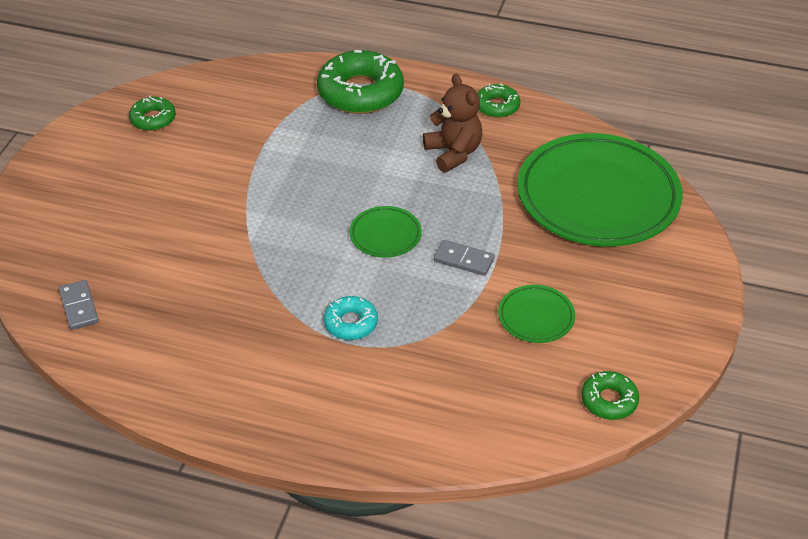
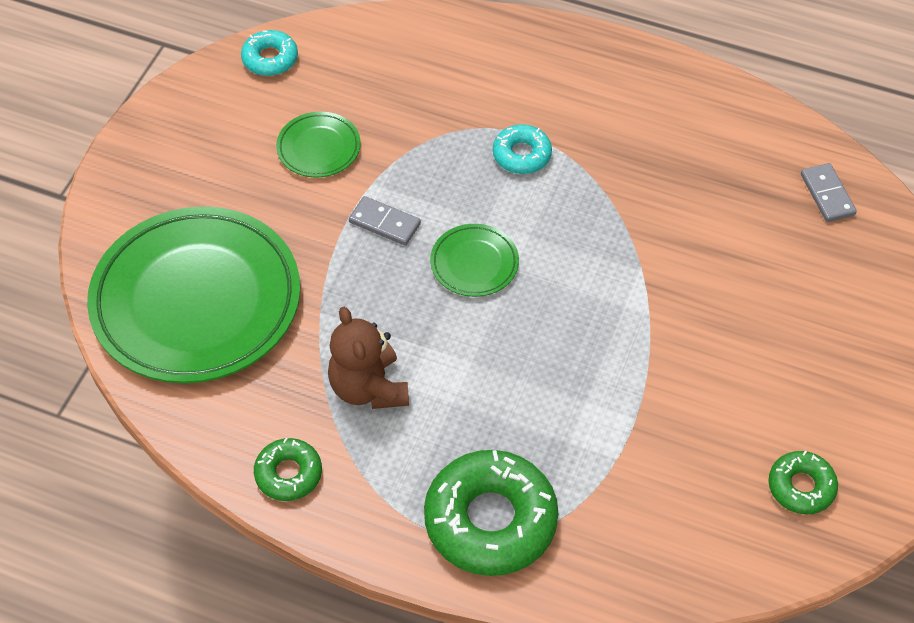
camera: 175 degrees left, 10 degrees up
green donut [581,371,639,420] -> turquoise donut [241,30,298,76]

